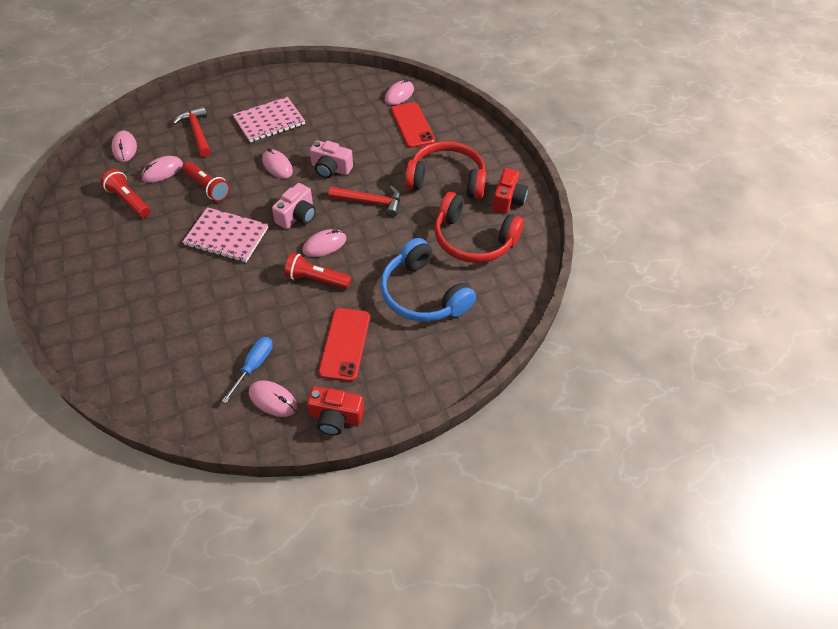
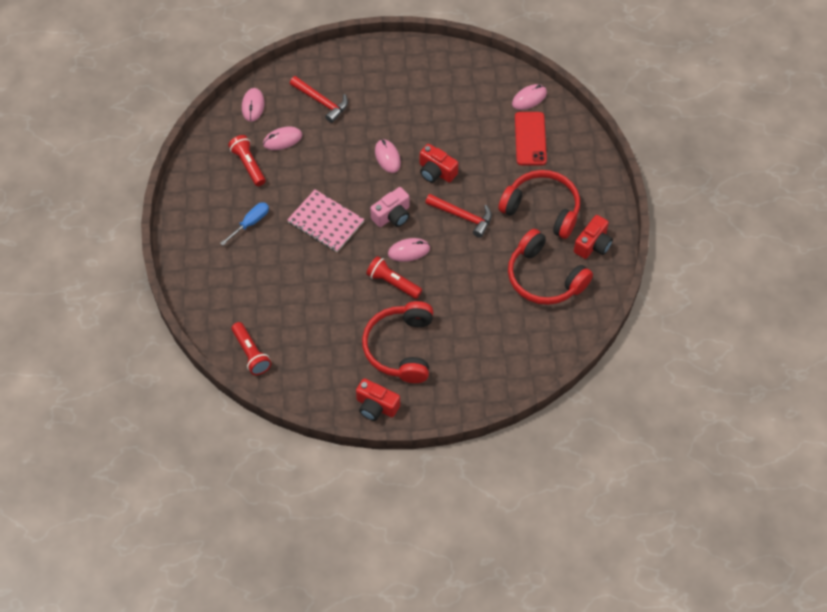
camera: 20 degrees right, 5 degrees up
red hammer [173,106,211,157] -> red hammer turned 135 degrees clockwise [290,76,348,123]
red flashlight [183,162,230,202] -> red flashlight moved to [232,322,271,375]
blue screwdriver [222,337,273,403] -> blue screwdriver moved to [220,202,269,245]
pink notebook [233,97,305,142] -> none
pink mouse [249,380,297,417] -> none
pink camera [310,140,353,178] -> red camera [420,144,458,183]
red phone [318,308,370,382] -> red headphones [362,301,433,383]
blue headphones [380,238,476,322] -> none

